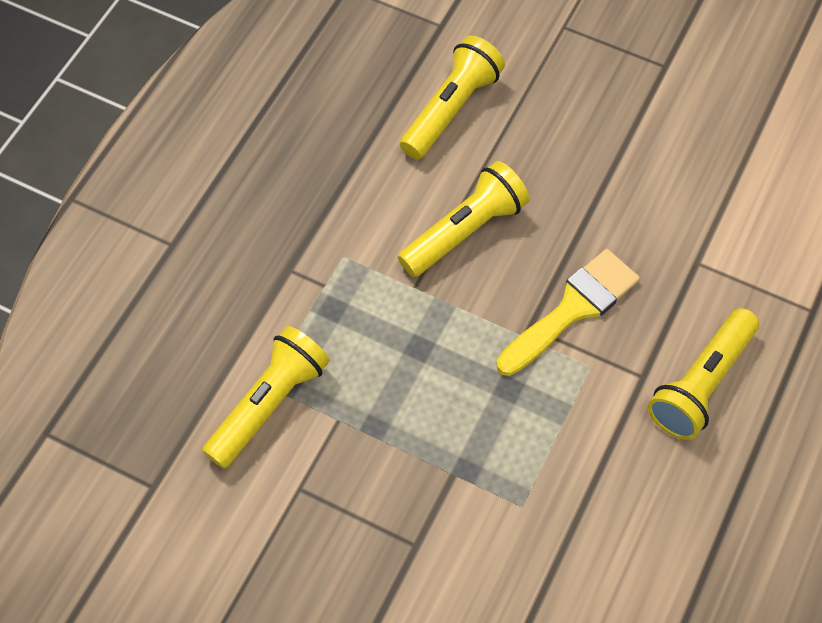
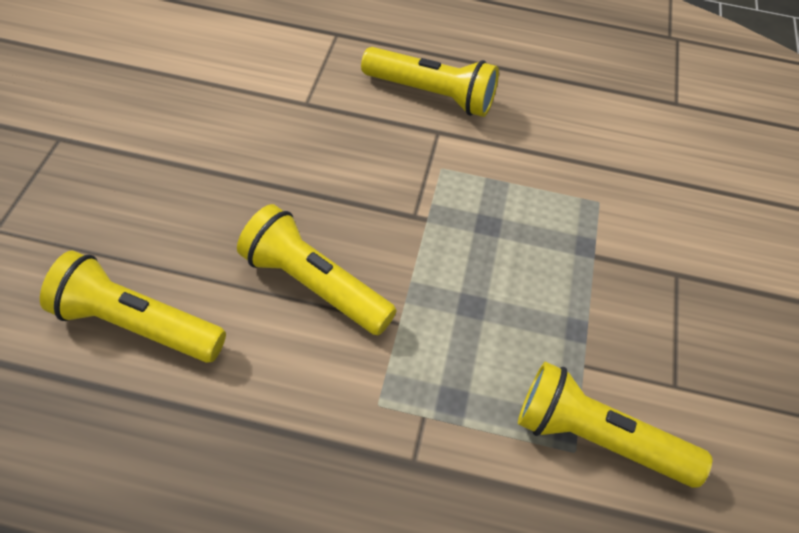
camera: 110 degrees left, 10 degrees down
yellow brush [496,249,640,376] -> none

